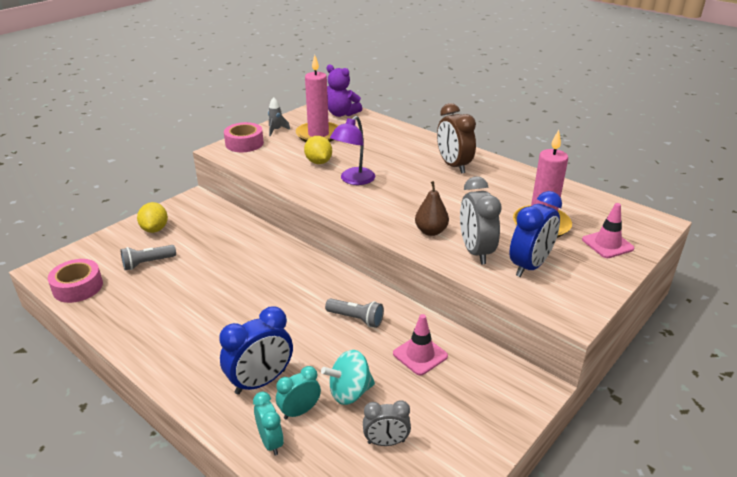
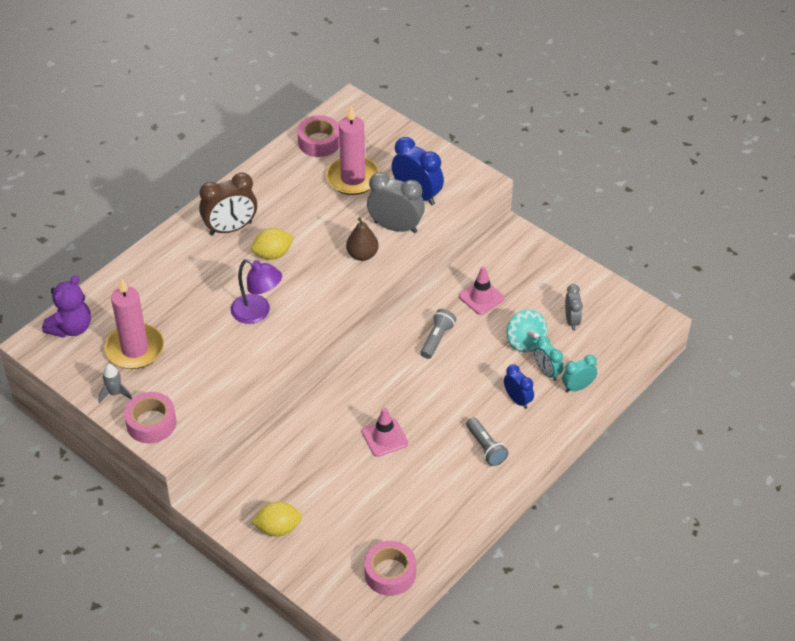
camera: 90 degrees left, 15 degrees up
grey flashlight [121,245,176,270] -> grey flashlight moved to [466,418,508,466]
blue clock [219,306,293,394] -> blue clock [504,364,534,409], size x0.60
yellow lemon [304,136,332,164] -> yellow lemon moved to [251,228,294,260]
grey clock [460,176,502,264] -> grey clock turned 150 degrees counterclockwise [367,172,425,233]
pink traffic cone [582,203,634,258] -> pink traffic cone moved to [362,407,408,457]
none -> pink tape [297,115,340,157]

